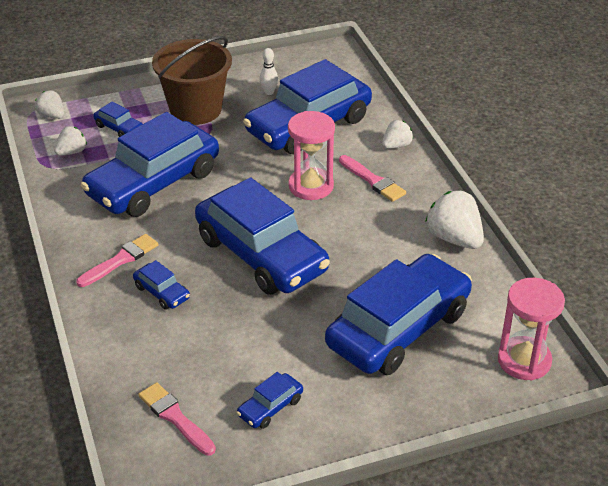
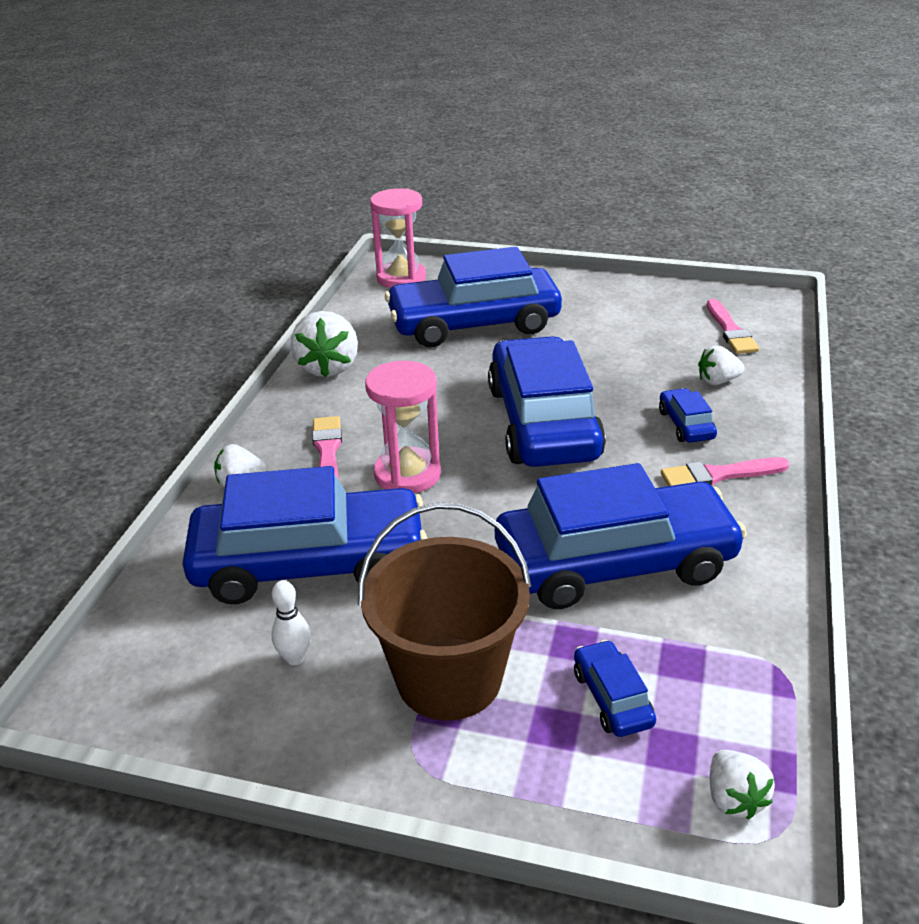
camera: 145 degrees left, 5 degrees down
white strawberry [54,126,87,156] -> white strawberry moved to [698,345,745,385]
blue car [237,372,303,429] -> none

